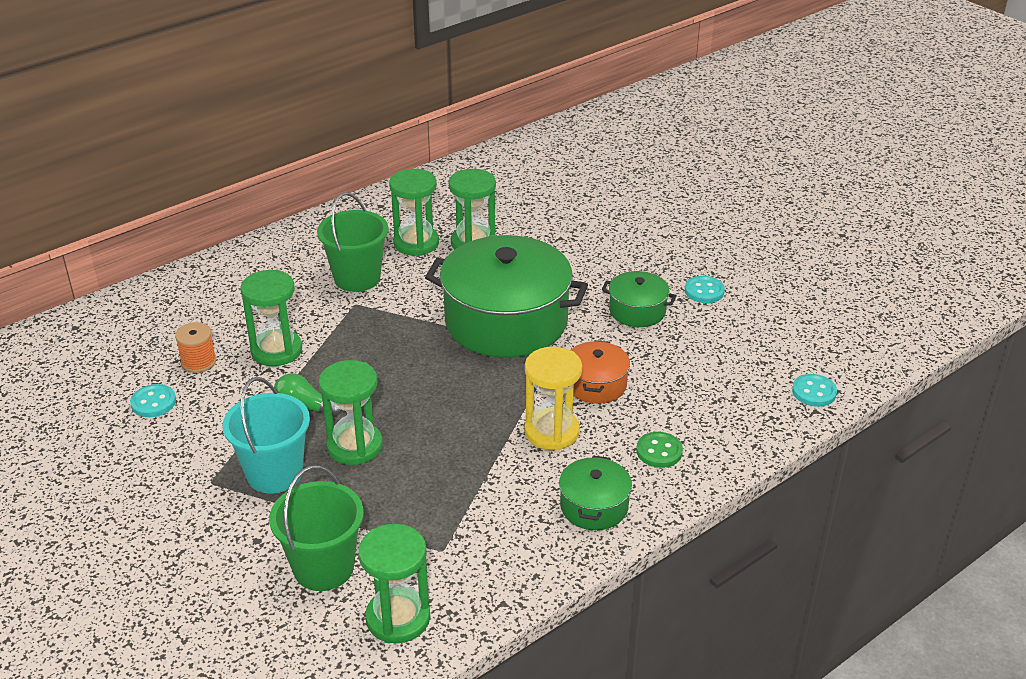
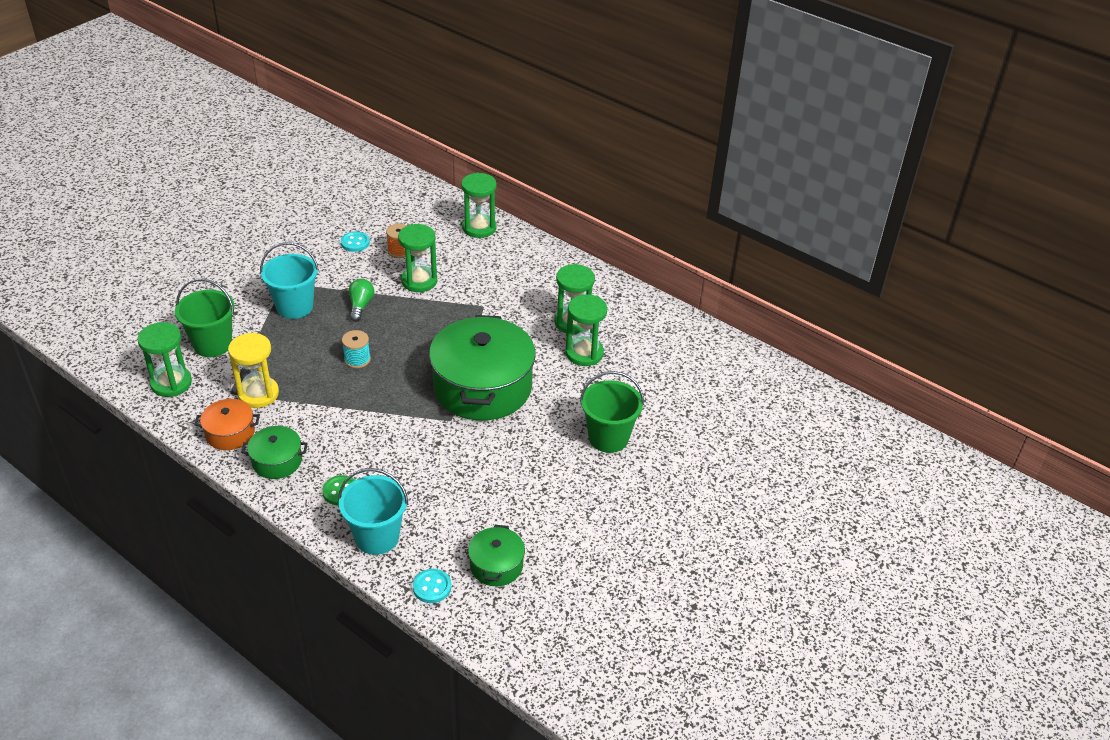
camera: 75 degrees right, 5 degrees up
green bucket [317,192,389,292] -> green bucket moved to [580,371,644,453]
green hourglass [319,360,383,465] -> green hourglass moved to [461,172,497,238]
yellow hourglass [524,347,582,451] -> yellow hourglass moved to [228,333,279,408]
orange pot [570,340,630,404] -> orange pot moved to [194,399,260,450]
green pot [602,271,676,327] -> green pot moved to [468,525,525,586]
turquoise button [685,276,725,303] -> none
none -> turquoise bucket [338,468,408,555]
none -> turquoise spool [342,330,371,369]

